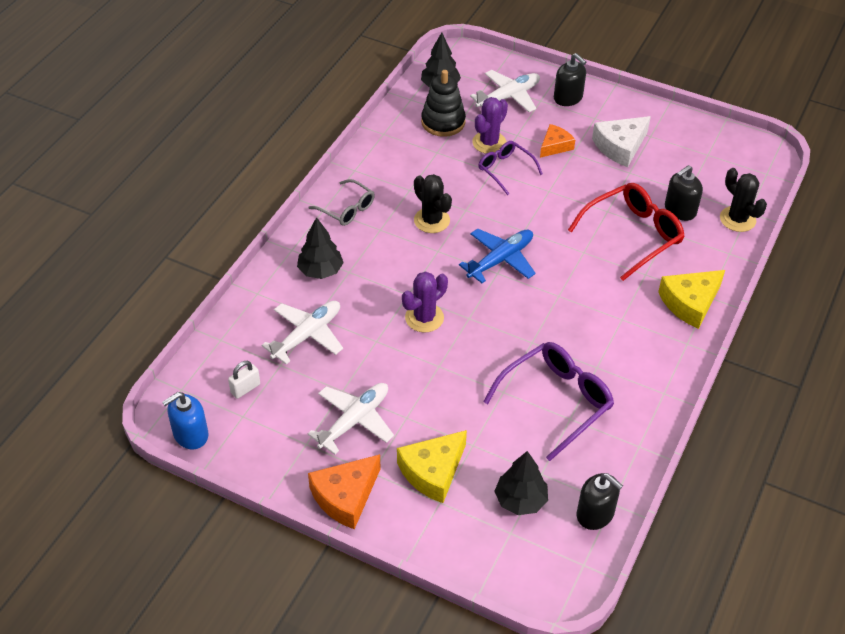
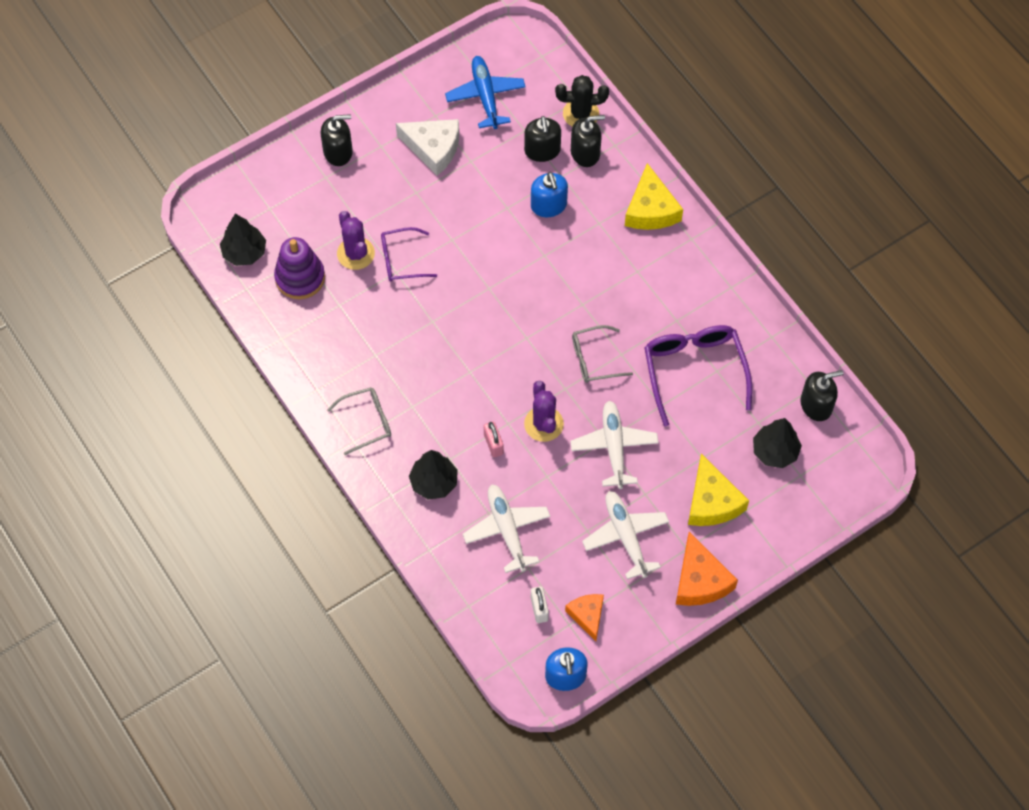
camera: 60 degrees left, 15 degrees up
black cactus [414,174,452,233] -> none
black stacking toy [421,70,466,137] -> purple stacking toy [274,237,325,299]
blue plane [459,229,536,283] -> blue plane moved to [445,56,526,129]
white plane [470,70,540,112] -> white plane moved to [570,401,659,489]
orange cheese [540,124,575,158] -> orange cheese moved to [565,594,604,641]
red glasses [568,183,685,281] -> blue soap dispenser [531,172,568,217]
white cheese [592,116,651,167] -> white cheese turned 60 degrees counterclockwise [396,119,459,176]
none -> pink padlock [484,421,504,457]
none -> black soap dispenser [571,115,605,167]
none -> grey glasses [572,325,633,383]

